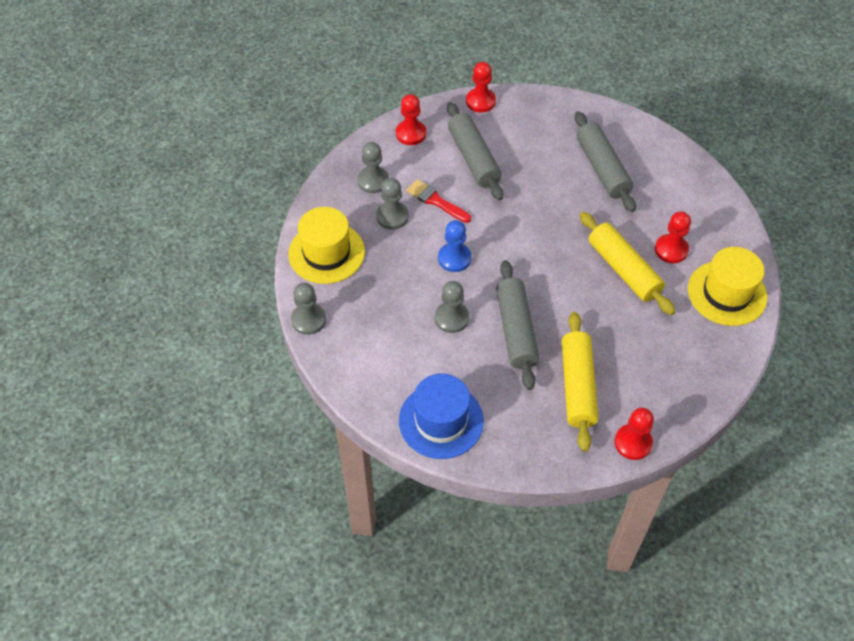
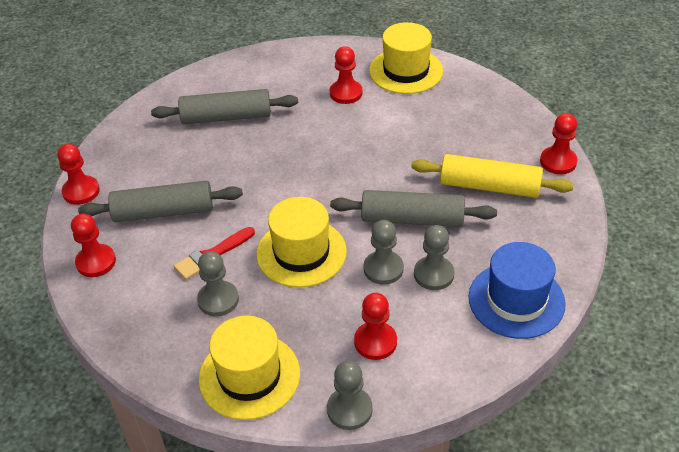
camera: 75 degrees left, 10 degrees down
grey pawn [358,142,389,193] -> grey pawn moved to [414,225,455,290]
blue pawn [438,220,471,272] -> yellow hat [256,197,347,288]
yellow rolling pin [580,212,676,315] -> none
none -> red pawn [354,293,397,360]

